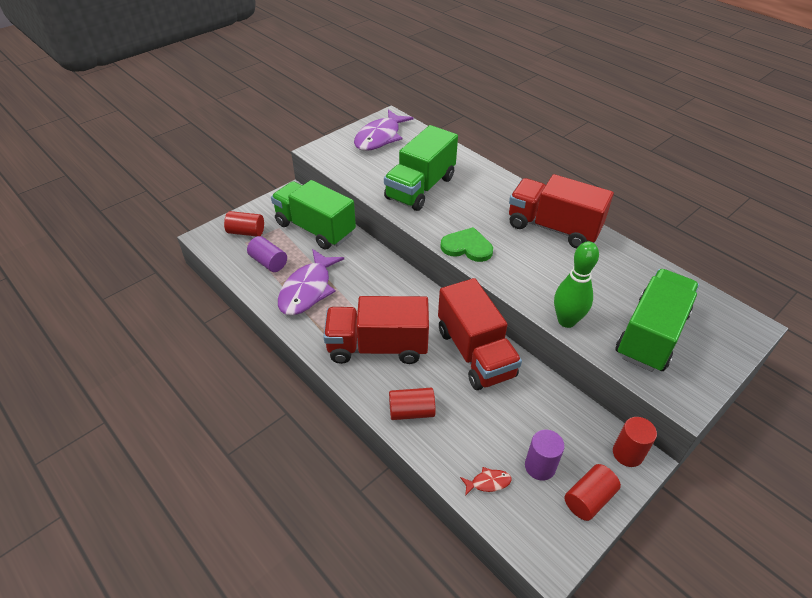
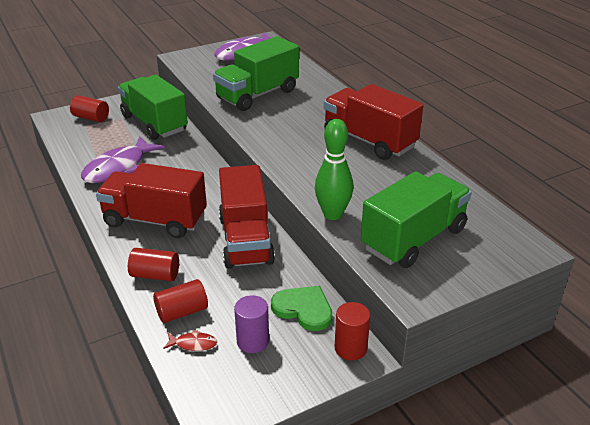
camera: 15 degrees right, 10 degrees down
purple cylinder [247,236,287,272] -> none
green heart [440,227,493,262] -> green heart moved to [271,286,332,331]
red cylinder [564,464,621,521] -> red cylinder moved to [153,279,208,323]

